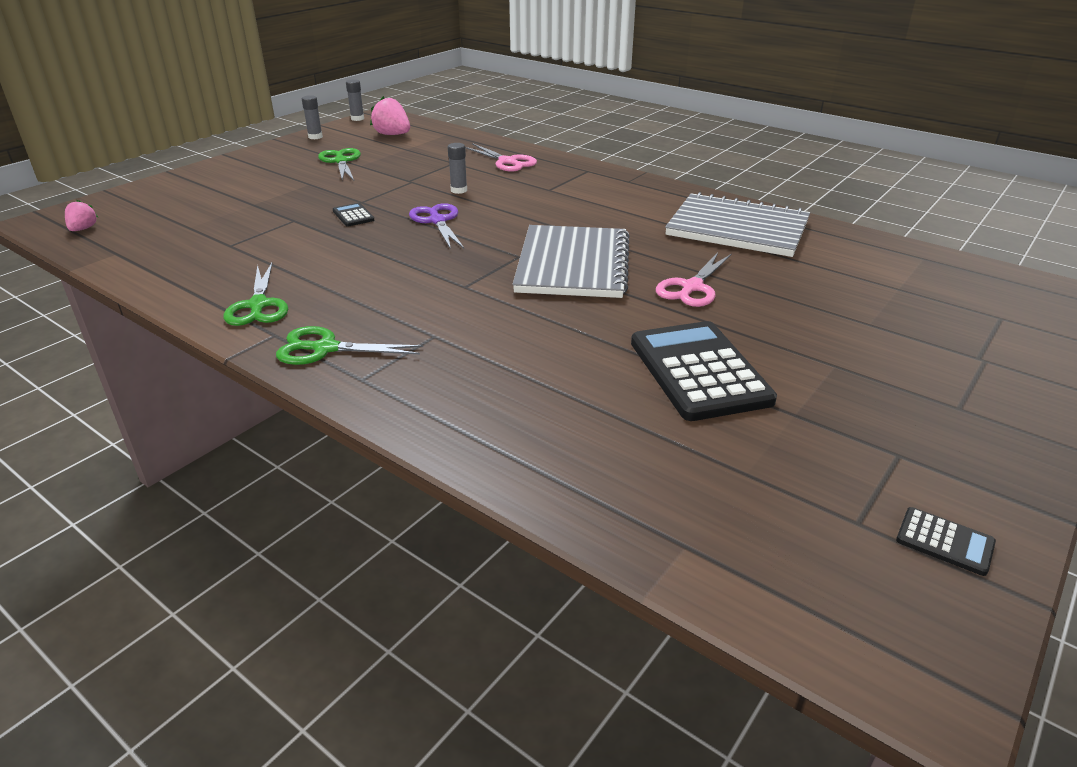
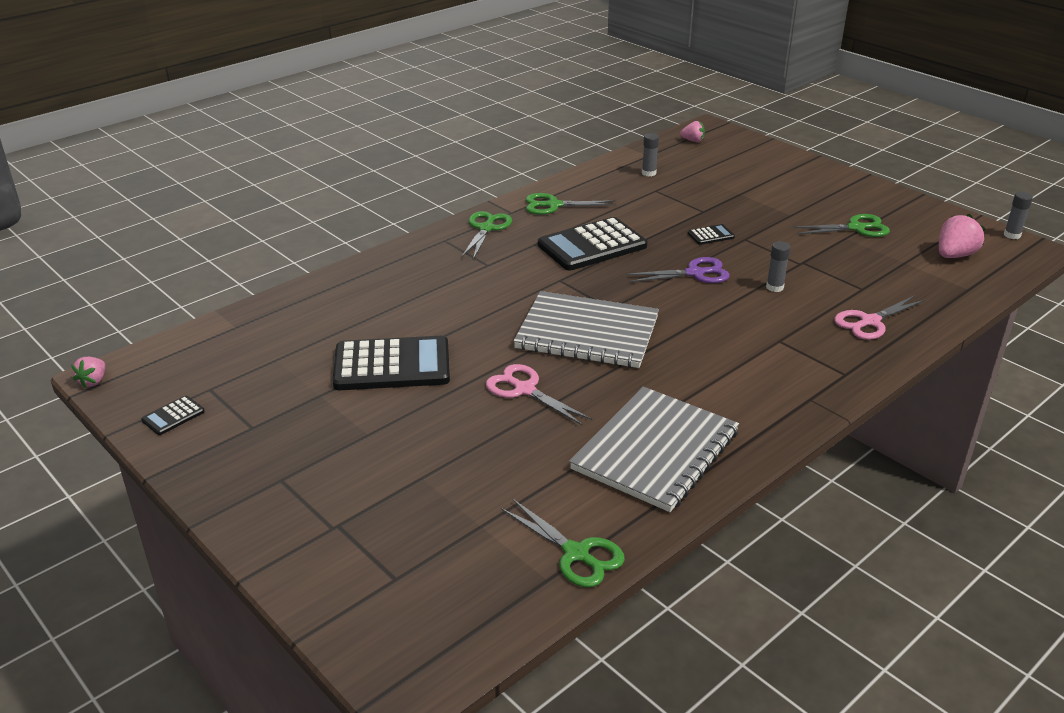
camera: 100 degrees right, 0 degrees up
grey glue stick [302,95,323,139] -> grey glue stick moved to [642,133,659,176]
none -> pink strawberry [71,357,105,388]
none -> green scissors [501,499,625,587]
none -> black calculator [538,217,647,271]

